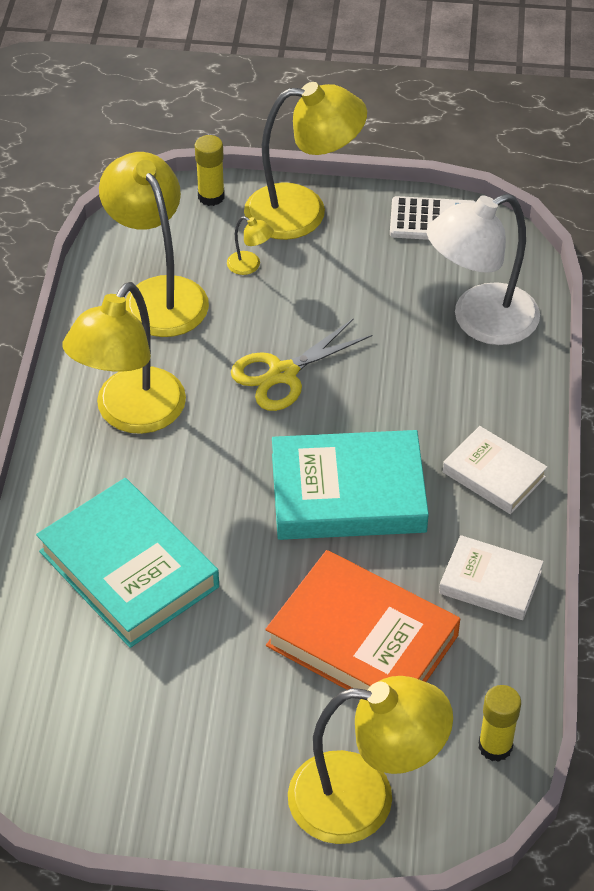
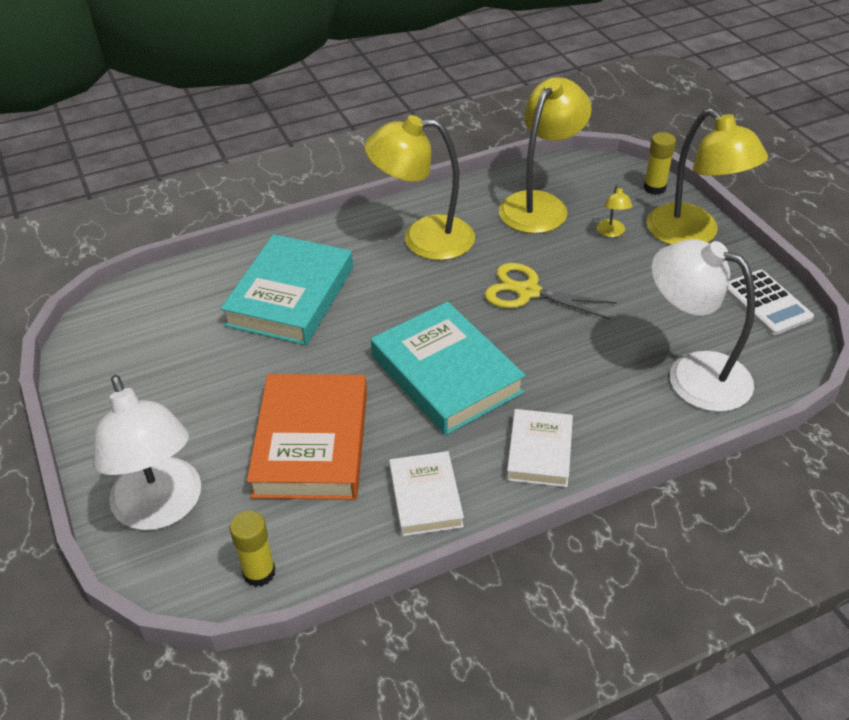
camera: 60 degrees right, 5 degrees down
yellow lamp [288,676,453,844] -> white lamp [93,375,201,530]

